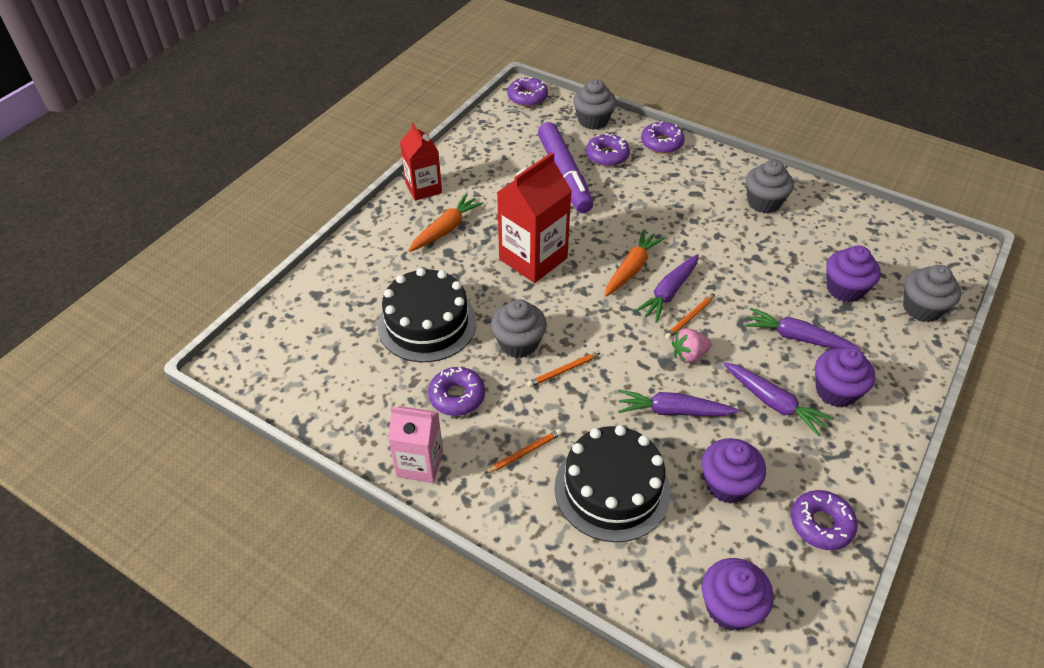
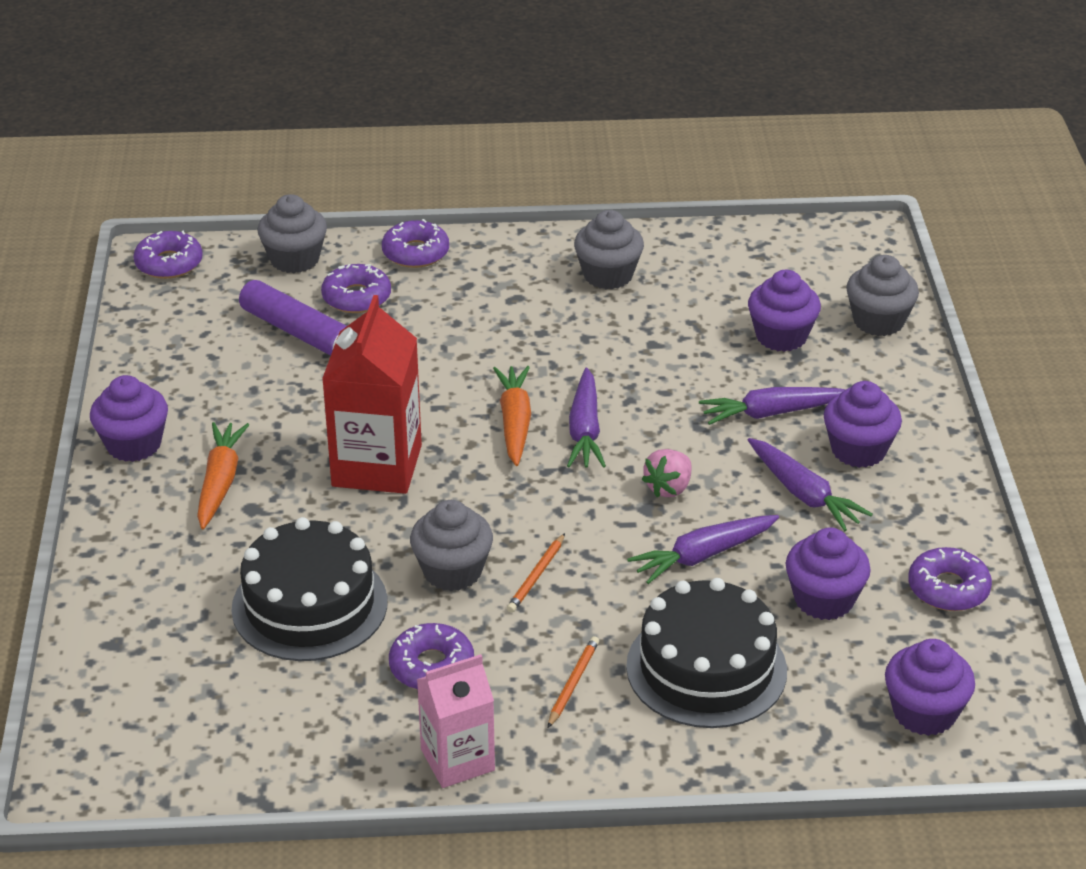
camera: 35 degrees left, 10 degrees down
red carton [400,123,442,201] -> purple cupcake [90,375,168,462]
orange pencil [665,294,715,339] -> none
purple carrot [723,362,834,437] -> purple carrot turned 45 degrees clockwise [748,438,873,531]

